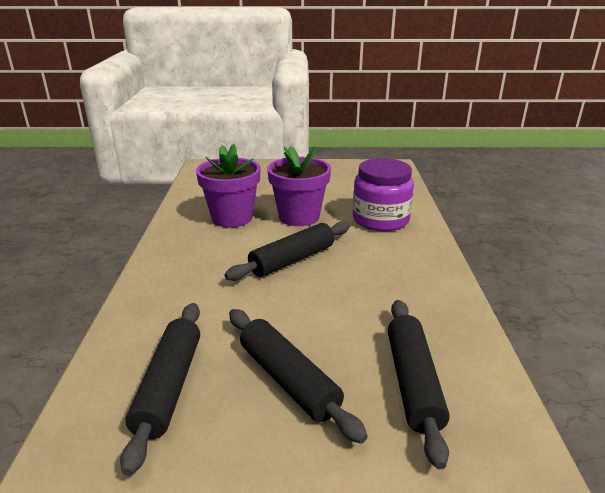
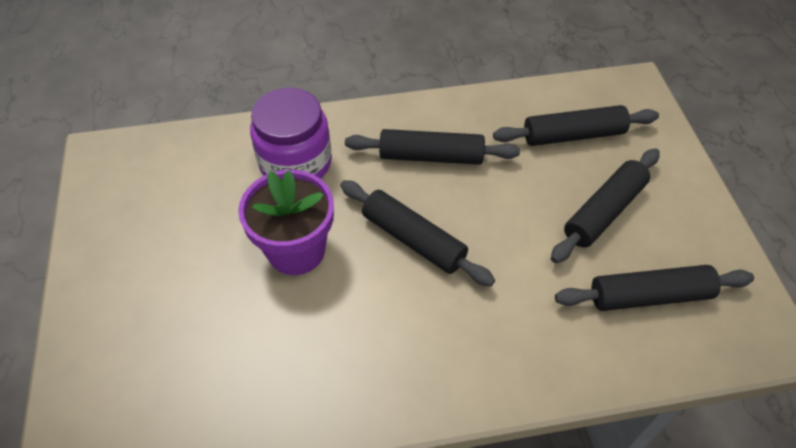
camera: 100 degrees left, 25 degrees up
purple flower pot [196,144,260,228] -> none
none -> black rolling pin [345,129,520,165]

